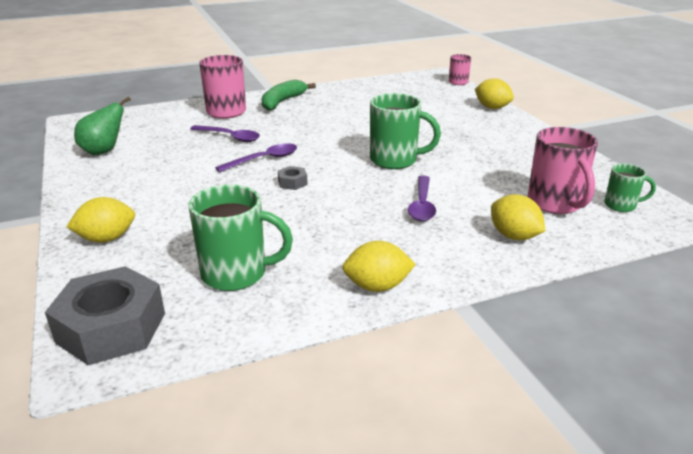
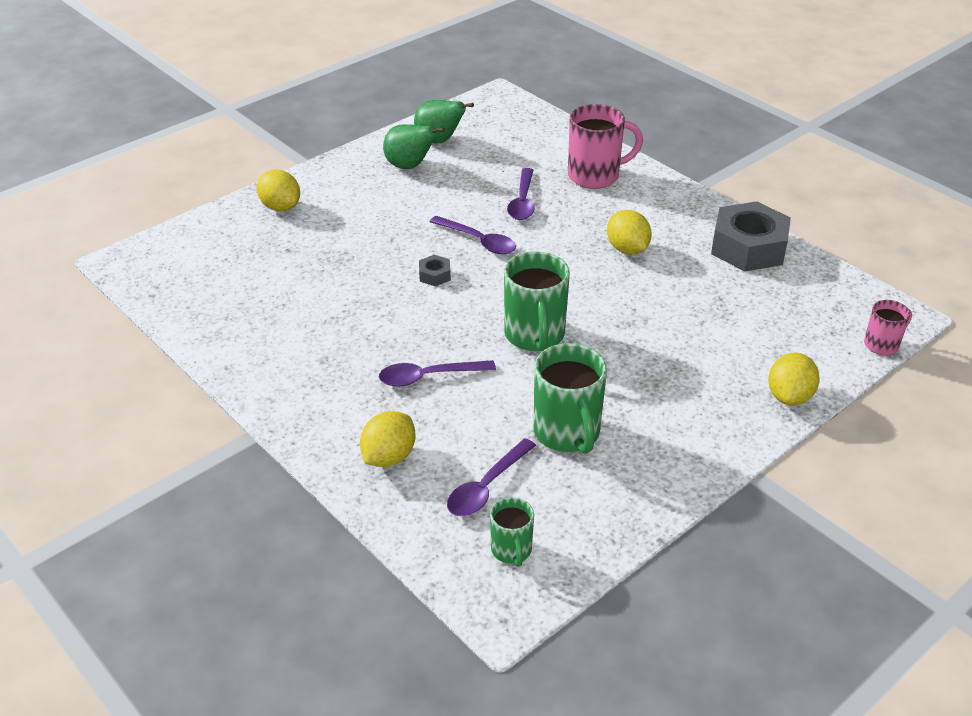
camera: 70 degrees right, 10 degrees up
grey nut [45,266,165,365] -> grey nut moved to [711,201,791,272]
green mug [188,185,293,291] -> green mug moved to [534,343,607,454]
green banana [261,80,316,111] -> none
yellow lemon [342,241,416,292] -> yellow lemon moved to [607,210,652,255]
pink mug [528,127,598,214] -> purple spoon [447,438,536,516]
none -> green pear [383,124,445,169]

